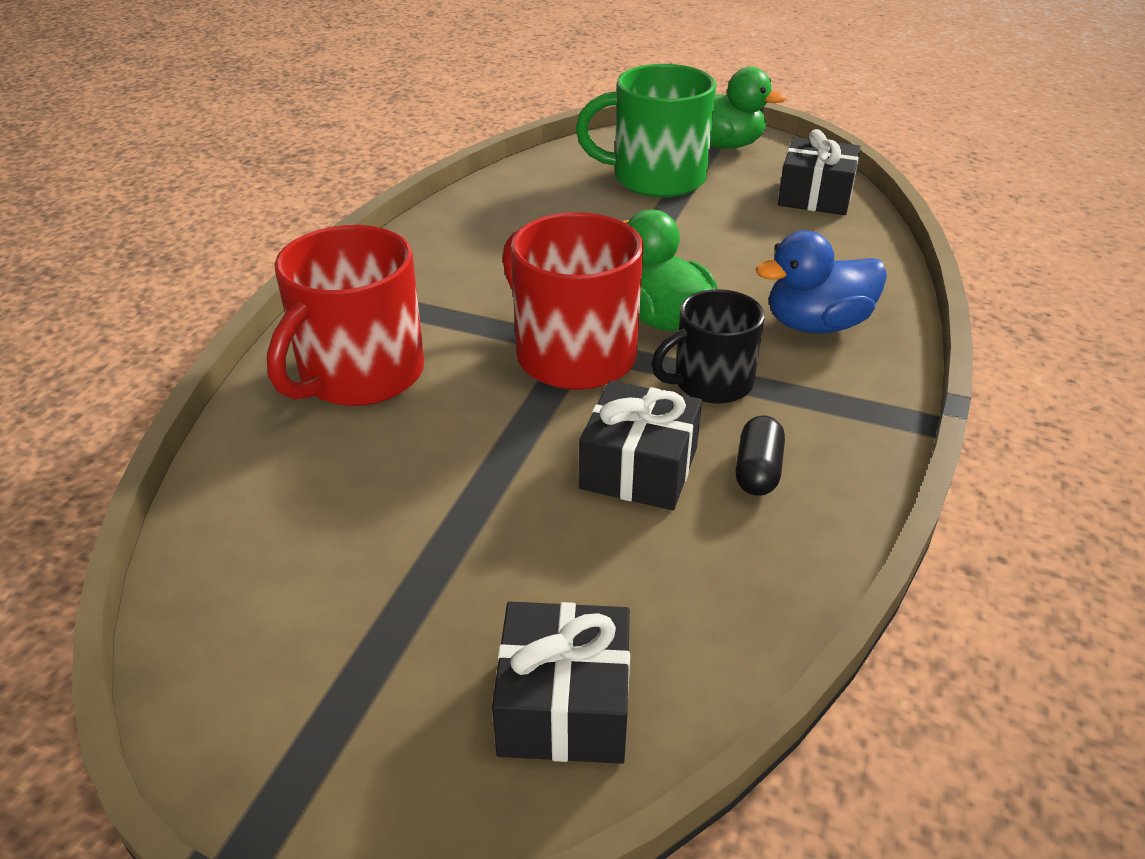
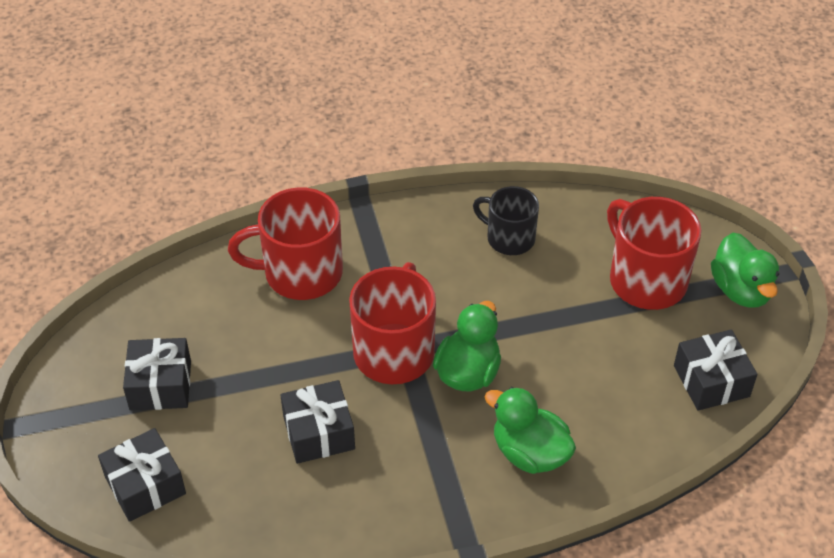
camera: 55 degrees right, 10 degrees up
green mug [576,64,716,198] -> red mug [607,197,701,310]
black mug [651,289,765,404] -> black mug moved to [473,186,539,255]
black capsule [736,416,785,496] -> none
blue duck [756,231,887,334] -> green duck [485,387,576,474]
none -> black gift [123,338,191,410]

